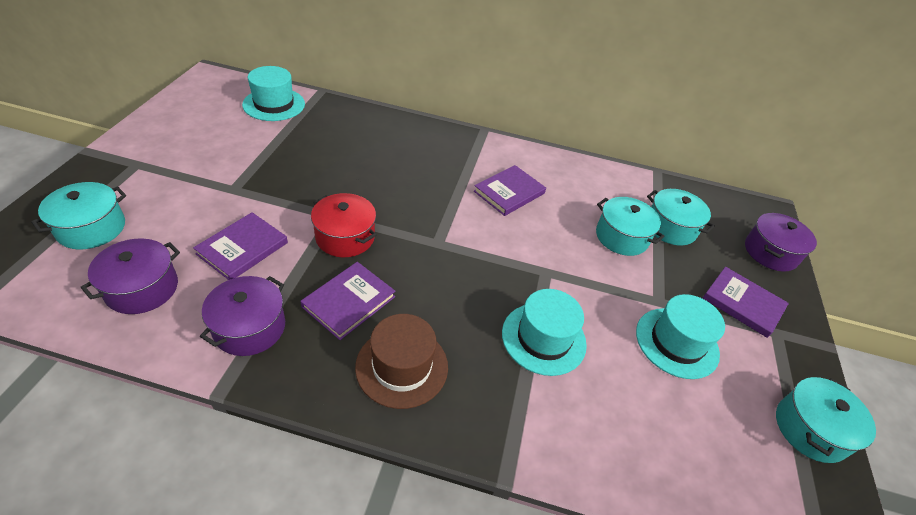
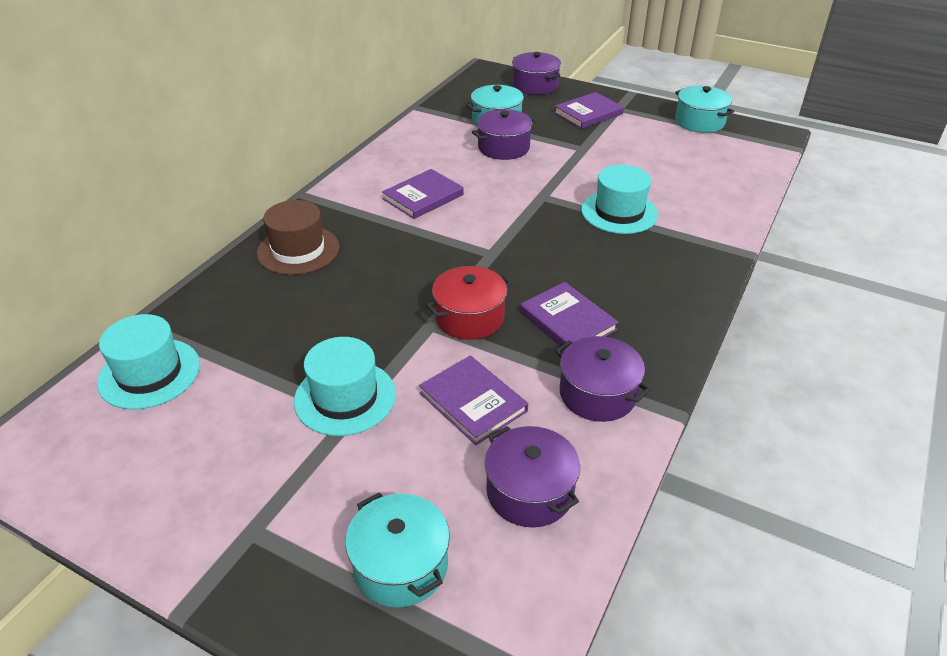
camera: 70 degrees left, 5 degrees down
brown hat [355,314,448,409] -> brown hat moved to [257,200,339,275]
purple book [474,165,546,216] -> purple book turned 75 degrees clockwise [382,169,464,219]
turquoise pot [596,197,664,256] -> purple pot [472,109,537,160]
turquoise hat [636,294,725,379] -> turquoise hat moved to [294,337,396,436]

